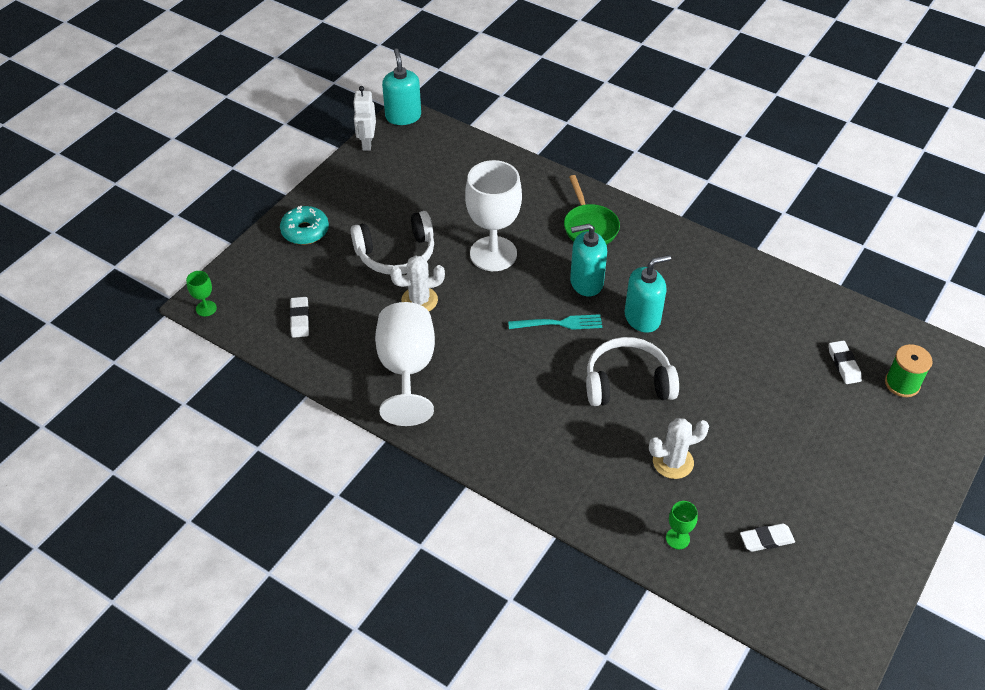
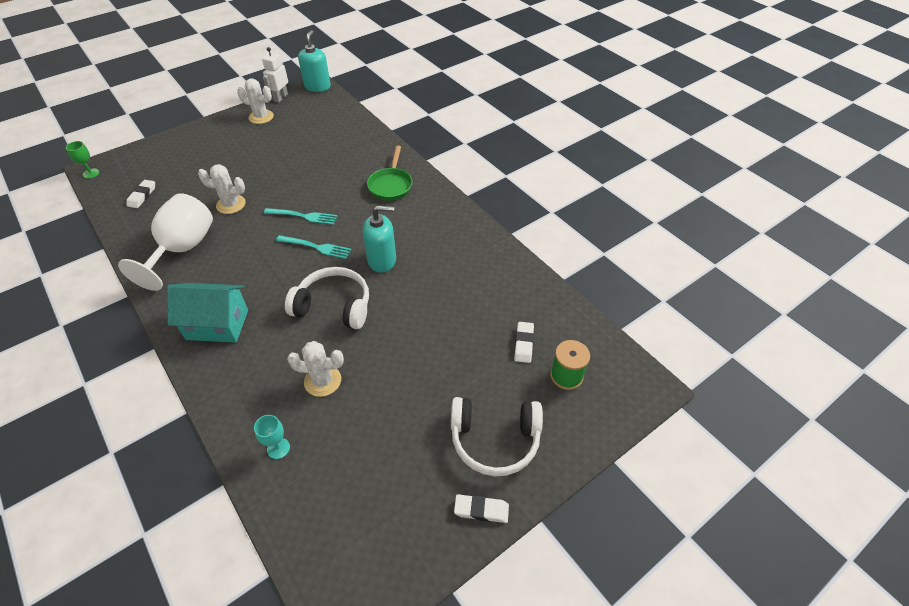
camera: 20 degrees right, 0 degrees up
turquoise donut [280,206,329,245] -> none
white headphones [351,211,434,274] -> white headphones moved to [451,397,543,476]
white goblet [465,160,522,271] -> none
turquoise soap dispenser [570,224,607,296] -> none
green goblet [666,501,698,549] -> turquoise goblet [254,415,290,459]
white eraser [740,523,795,552] -> white eraser moved to [454,494,509,523]
none -> turquoise house [167,283,248,343]
none -> white cactus [237,78,274,124]
none -> turquoise fork [264,208,337,225]

